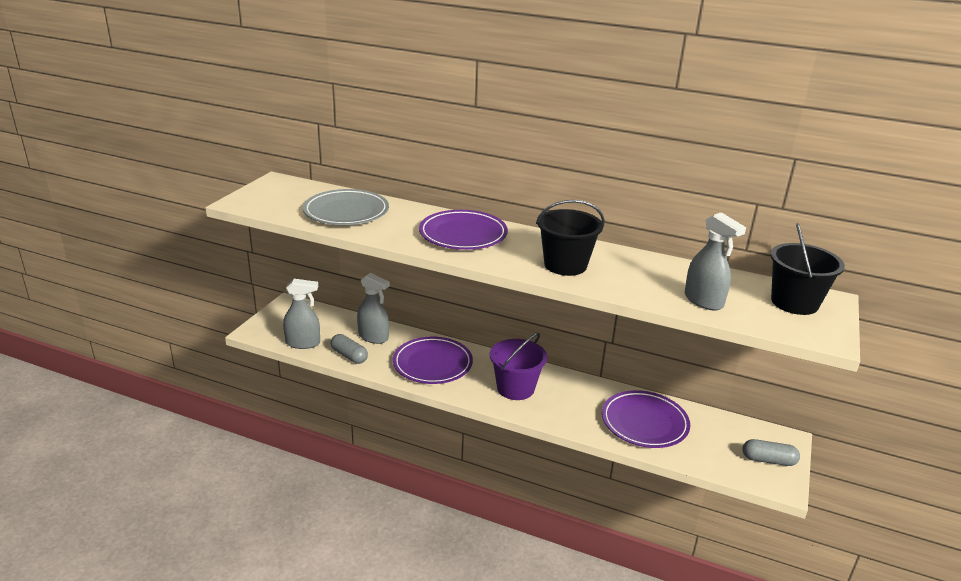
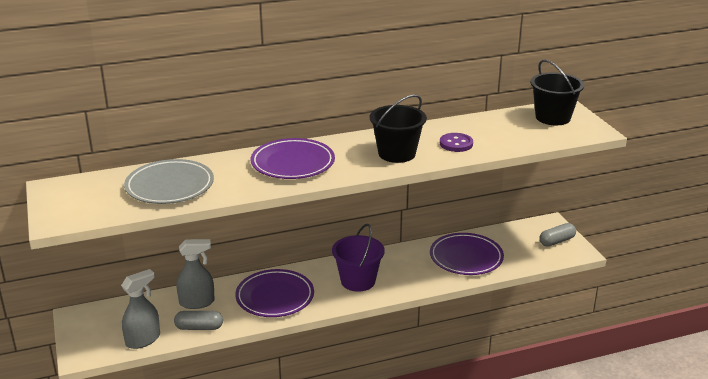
camera: 40 degrees left, 0 degrees up
grey spray bottle [685,212,746,311] -> none
none -> purple button [440,133,473,152]

